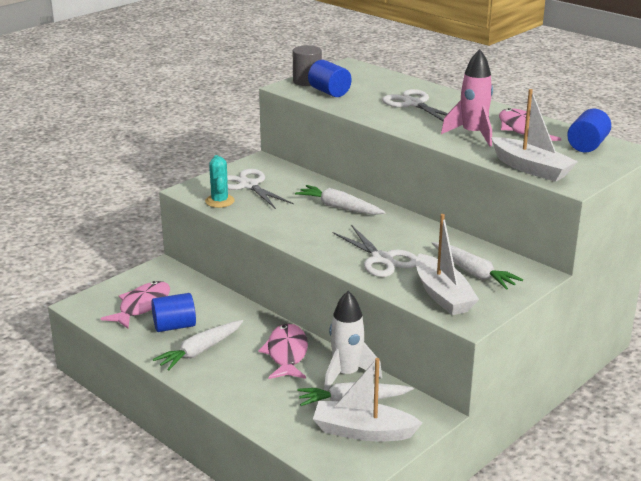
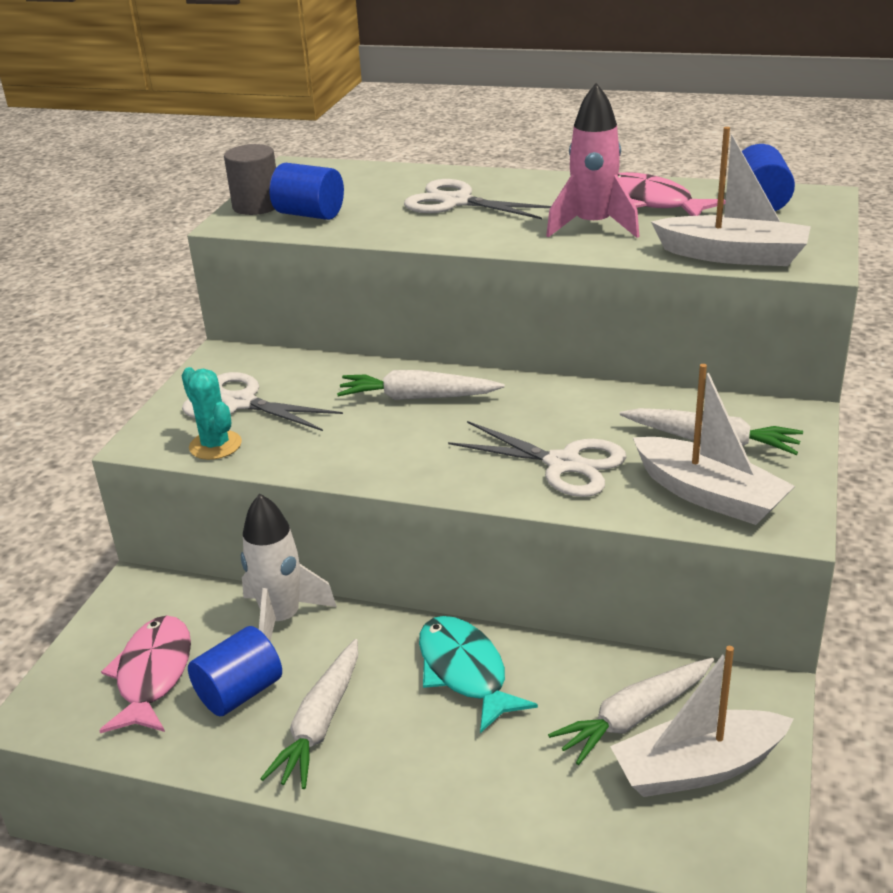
camera: 25 degrees left, 5 degrees up
pink fish [258,324,308,379] -> turquoise fish [419,616,538,733]
white rocket [324,291,382,391] -> white rocket moved to [241,494,337,642]

